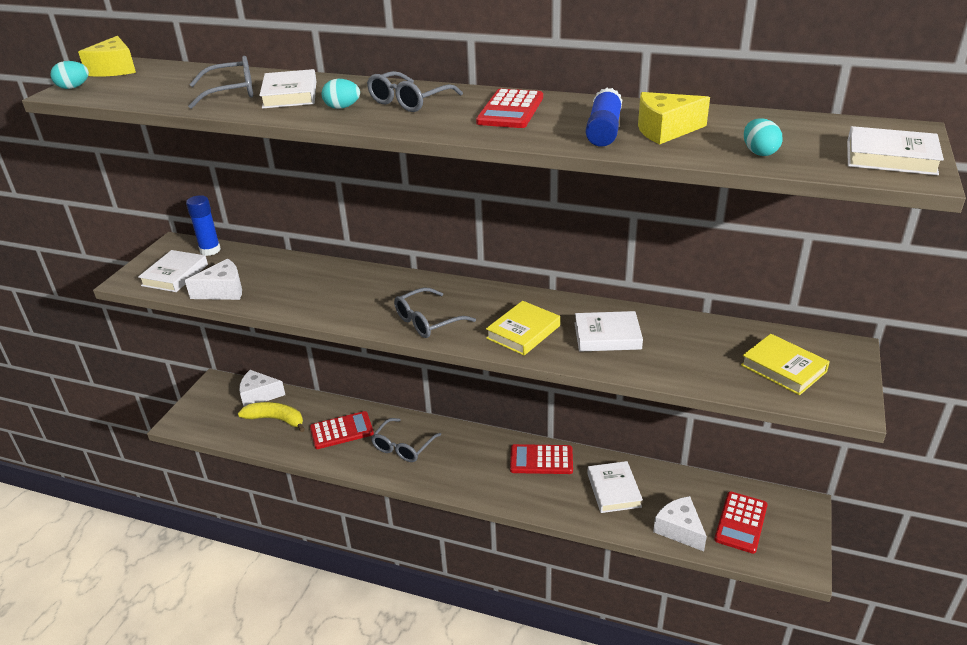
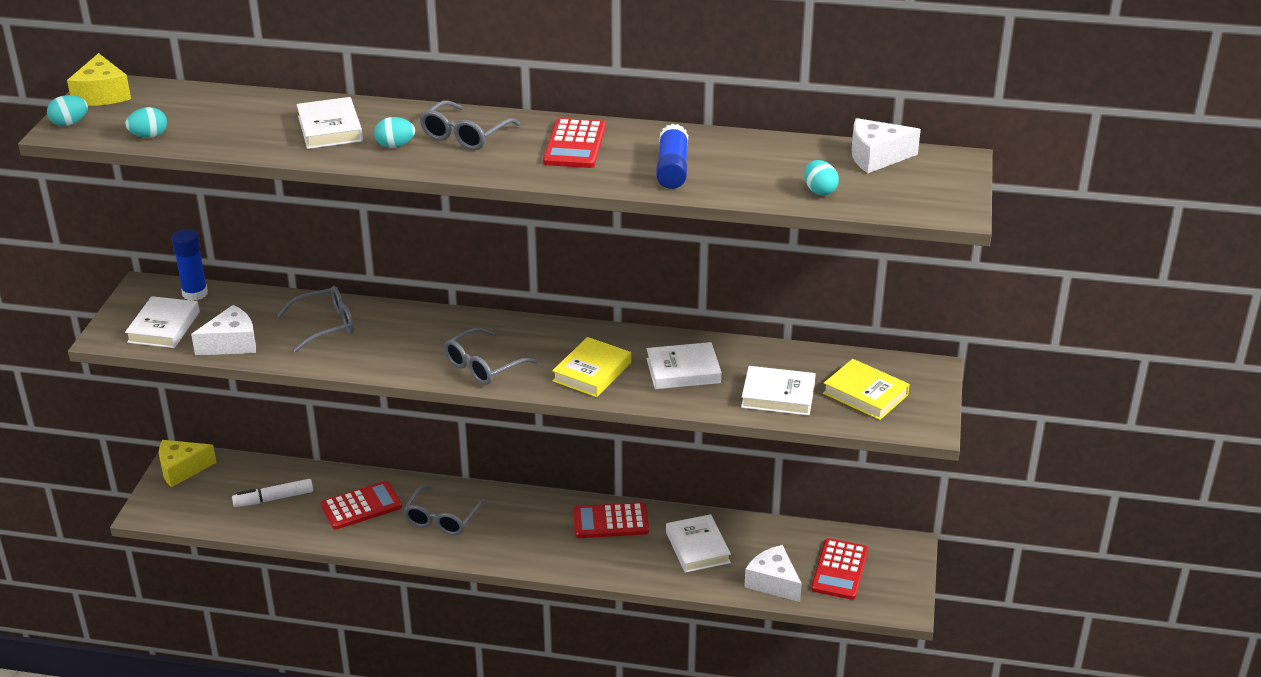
camera: 10 degrees left, 0 degrees up
grey glasses [188,56,253,109] -> grey glasses moved to [277,286,354,352]
yellow banana [238,402,305,432] -> white marker [232,479,313,507]
white cheese [239,370,285,407] -> white cheese moved to [852,118,921,173]
yellow cheese [638,92,710,144] -> yellow cheese moved to [159,440,217,487]
white book [847,126,944,175] -> white book moved to [741,366,816,416]
none -> turquoise egg [125,107,167,138]

